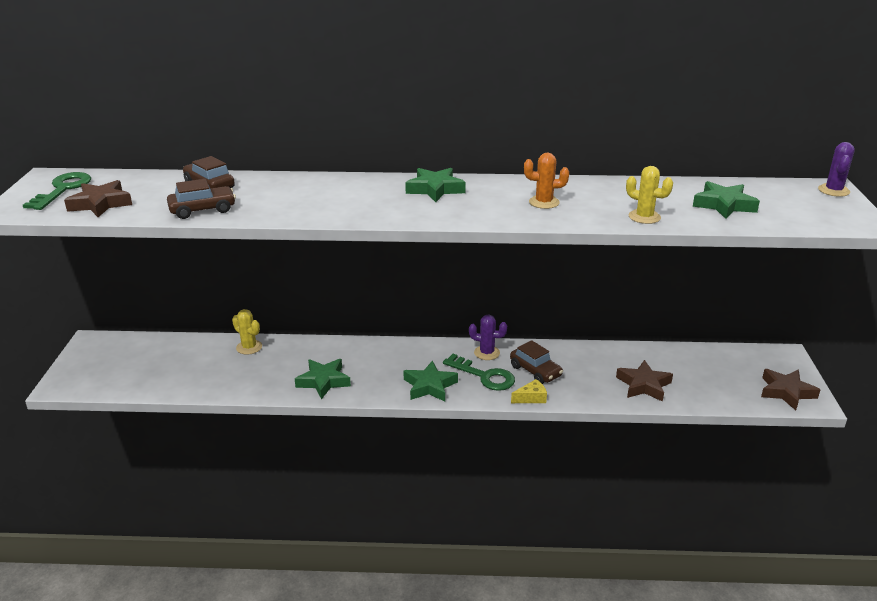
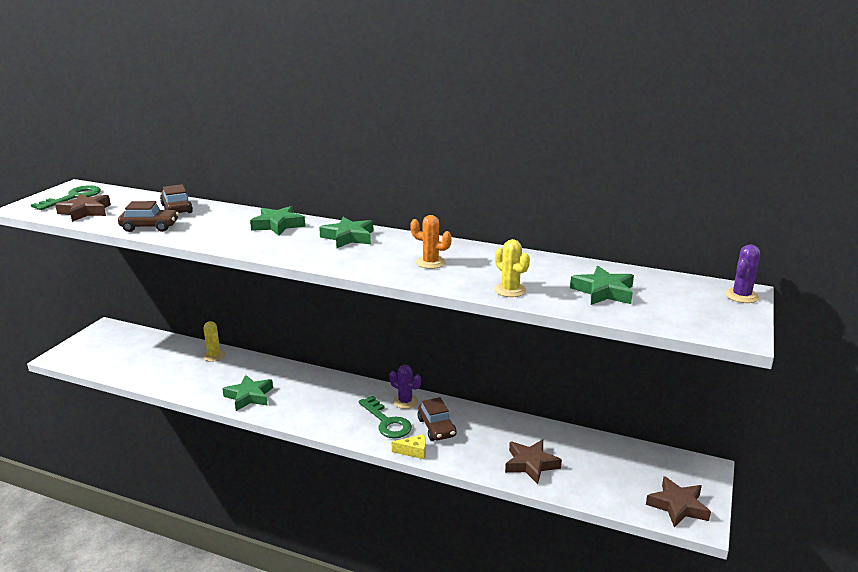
camera: 20 degrees right, 5 degrees down
green star [403,361,458,401] -> green star moved to [250,206,305,236]

